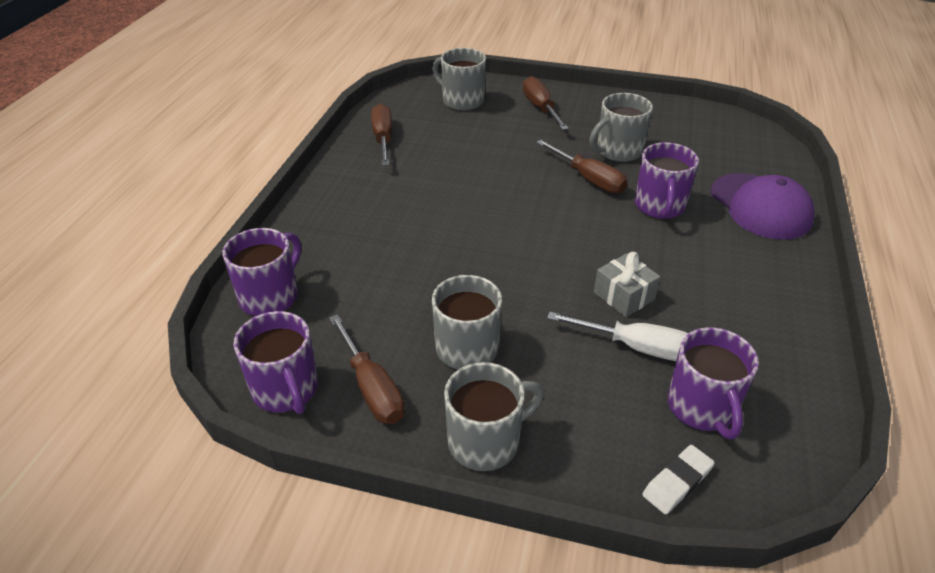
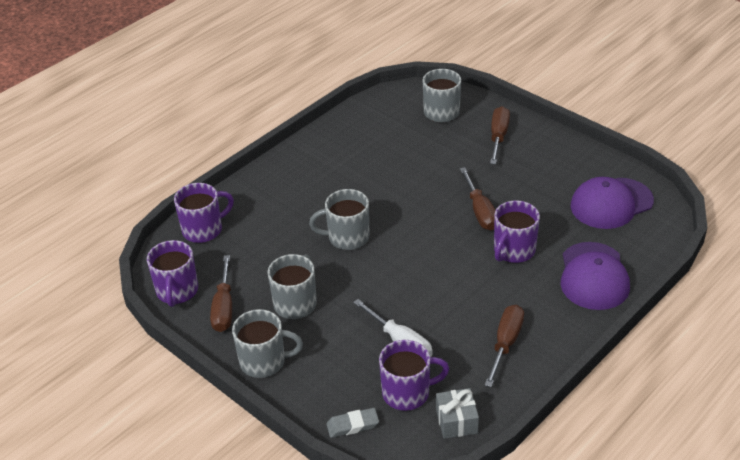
camera: 30 degrees right, 0 degrees up
brown screwdriver [371,104,392,166] -> brown screwdriver moved to [485,305,524,387]
grey mug [589,93,653,162] -> grey mug moved to [309,189,369,250]
grey gift [594,252,661,317] -> grey gift moved to [436,388,479,439]
white eraser [642,445,715,514] -> grey eraser [327,408,379,438]
purple mug [668,327,759,439] -> purple mug turned 120 degrees counterclockwise [379,340,449,411]
none -> purple cap [571,177,654,229]

